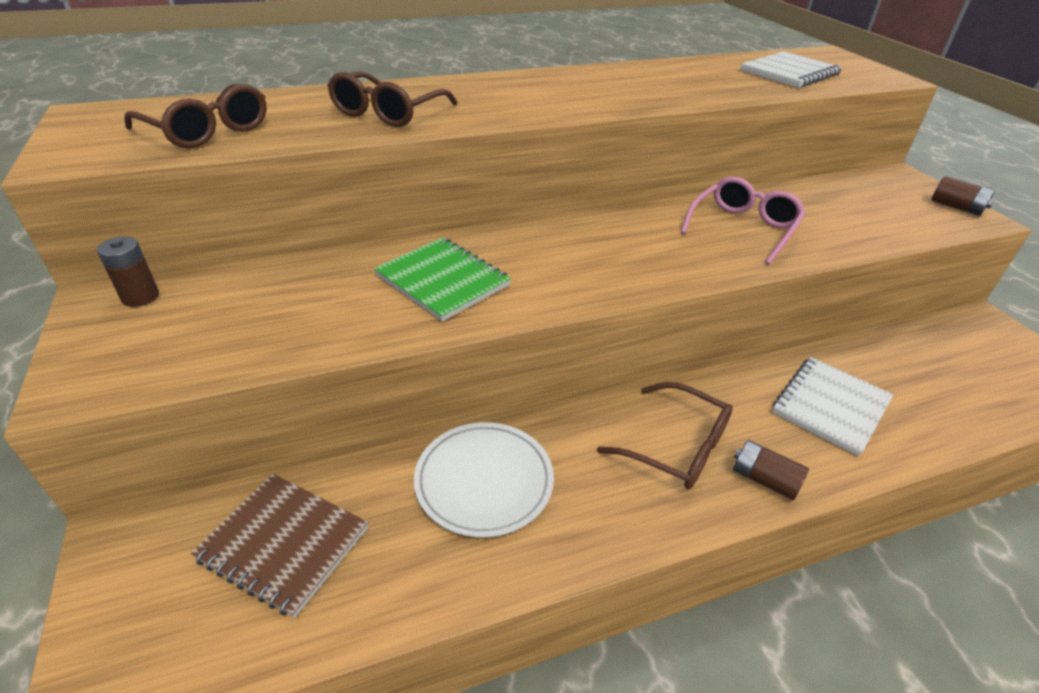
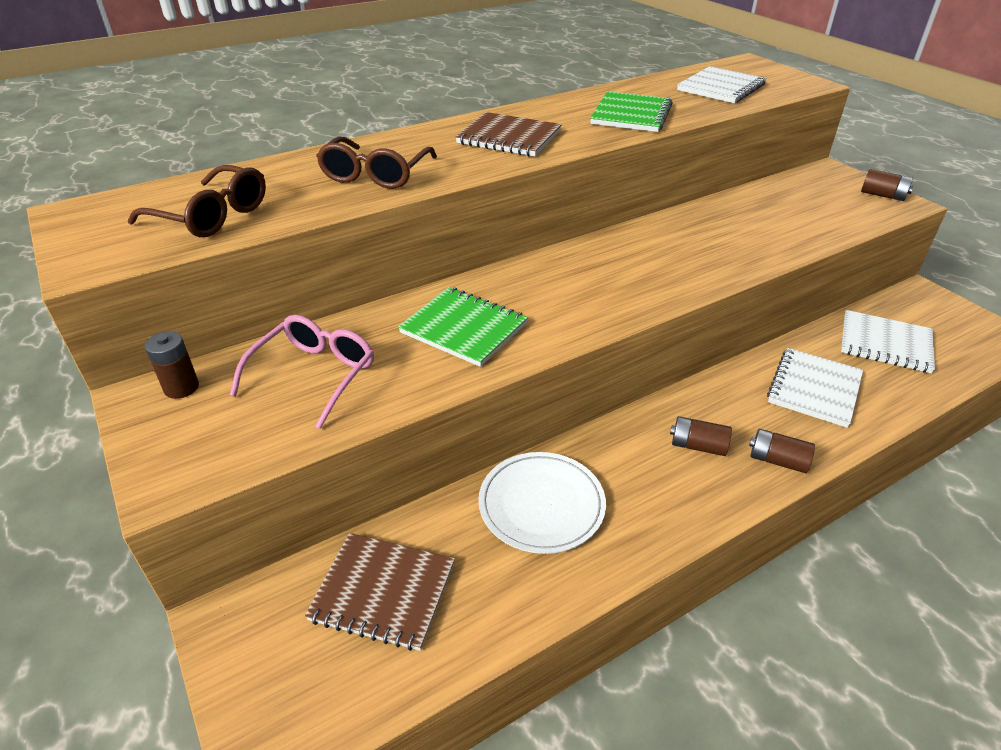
camera: 10 degrees left, 0 degrees up
brown glasses [597,382,733,489] -> brown battery [670,416,732,456]
pink glasses [681,176,806,264] -> pink glasses moved to [230,315,374,429]
none -> brown notebook [455,112,562,157]
none -> green notebook [590,91,673,132]
none -> white notebook [841,310,935,373]

